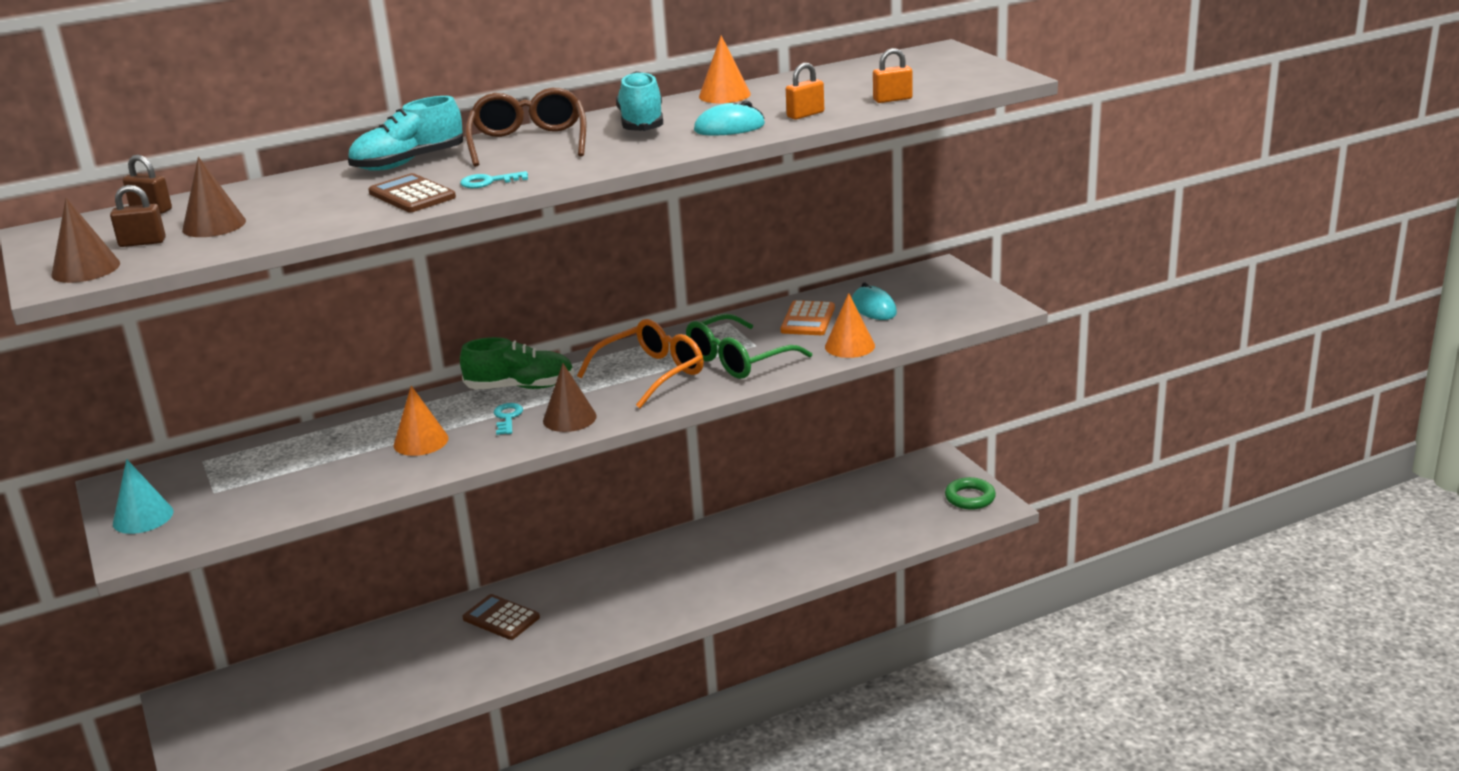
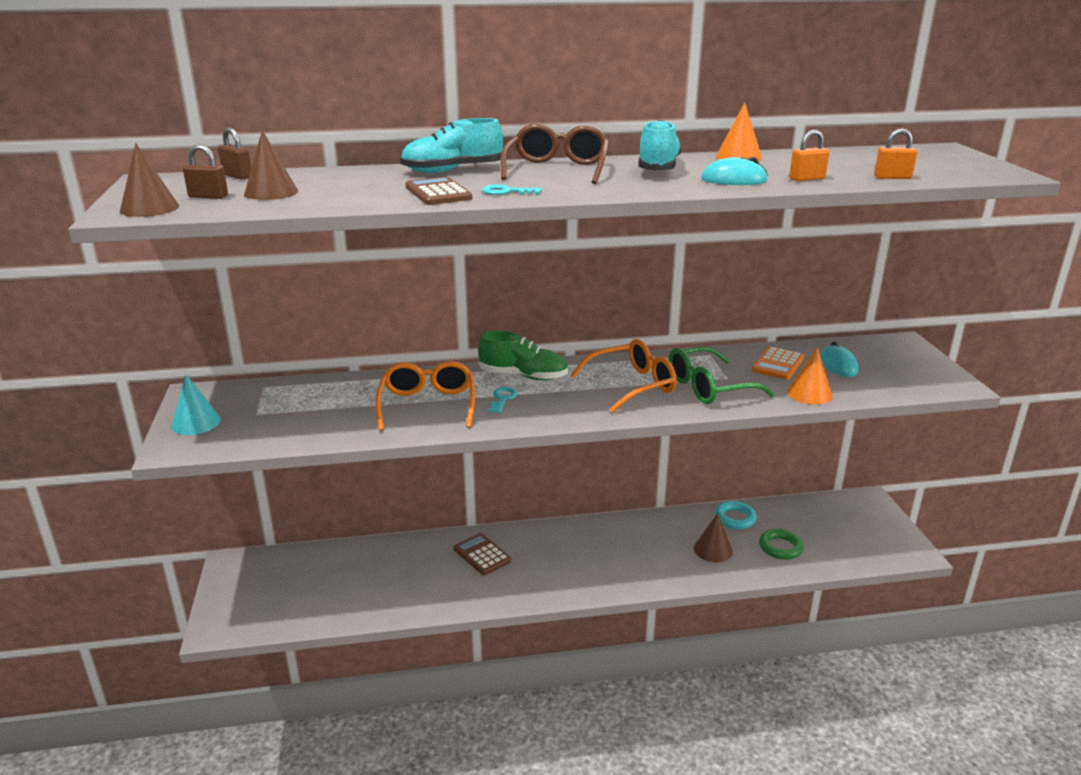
camera: 15 degrees right, 0 degrees up
orange cone [394,386,448,456] -> orange glasses [375,361,475,431]
brown cone [543,363,597,432] -> brown cone moved to [694,513,733,563]
green ring [945,477,996,510] -> green ring moved to [759,529,804,560]
none -> turquoise ring [714,501,757,529]

